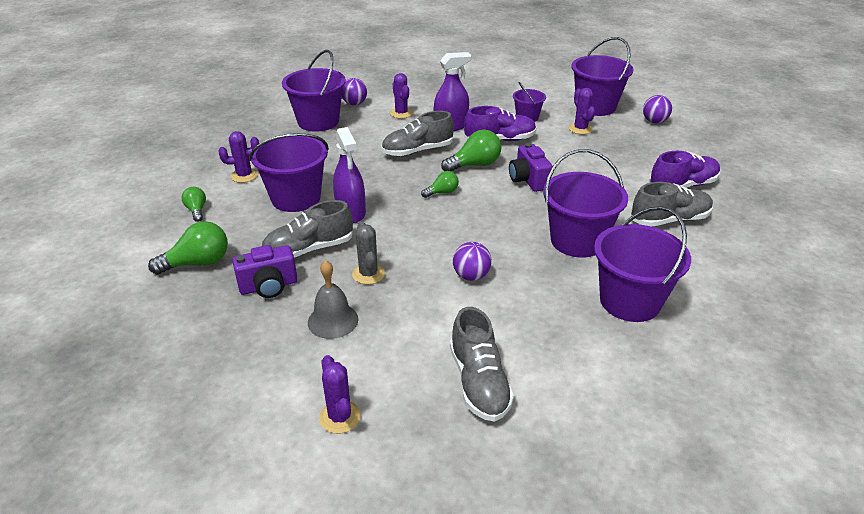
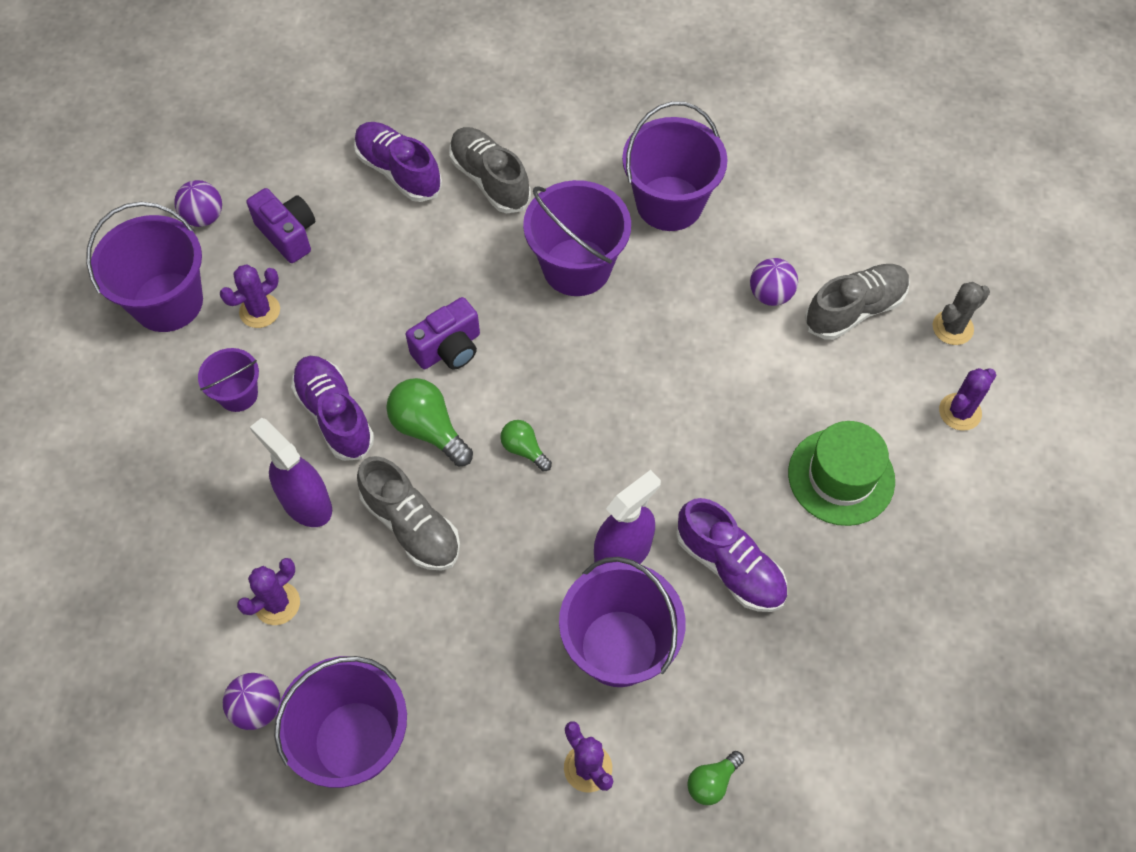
camera: 110 degrees left, 25 degrees up
green light bulb [148,221,228,275] -> none
purple camera [232,245,298,298] -> purple camera moved to [246,188,315,263]
grey shoe [262,200,353,258] -> purple shoe [676,498,787,612]
grey bell [308,260,358,339] -> green hat [788,421,895,526]
grey cactus [352,222,385,285] -> grey cactus moved to [933,282,990,345]
purple ball [453,242,492,281] -> purple ball moved to [750,258,798,306]

